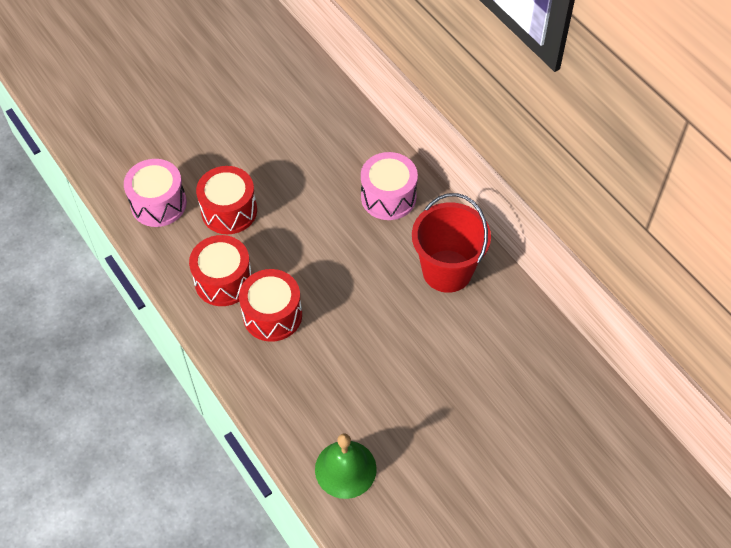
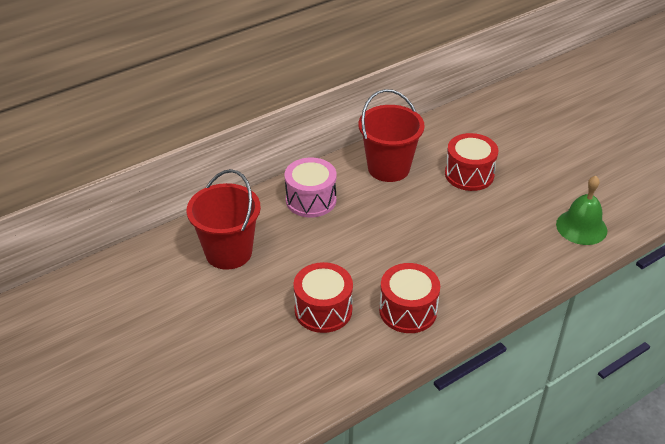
camera: 90 degrees left, 15 degrees down
pink drum [124,159,187,227] -> none
red drum [239,269,302,342] -> red drum moved to [445,133,498,191]
none -> red bucket [187,169,261,270]

